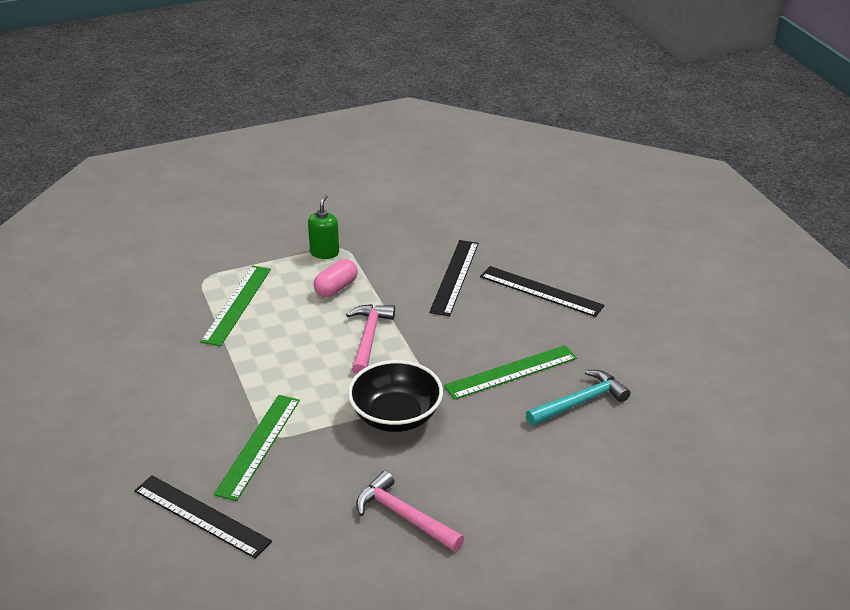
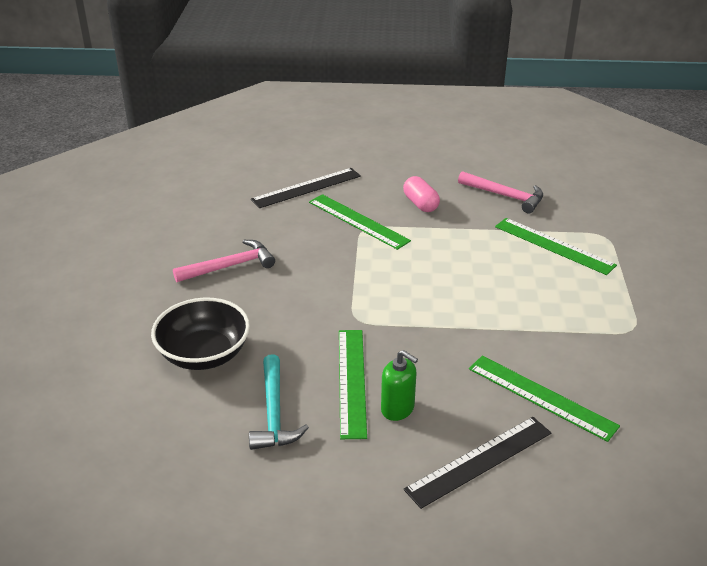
camera: 115 degrees right, 0 degrees up
green soap dispenser [308,195,339,259] -> green soap dispenser moved to [381,350,418,421]
pink capsule [314,259,358,297] -> pink capsule moved to [403,176,440,212]
pink hammer [346,304,395,374] -> pink hammer moved to [458,171,543,213]
black bowl [348,360,443,432] -> black bowl moved to [151,297,250,370]
black ruler [429,240,479,316] -> green ruler [469,356,620,442]

